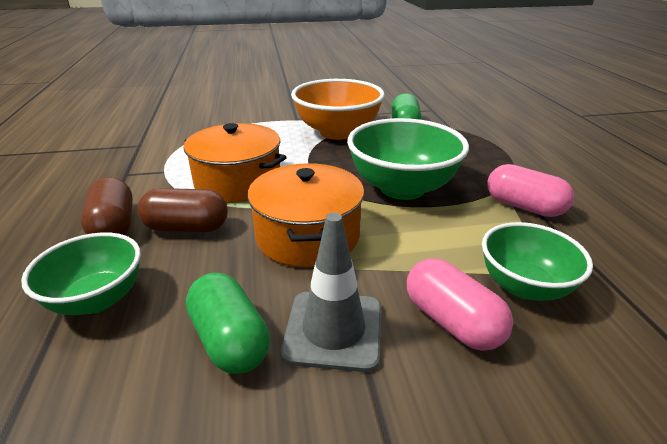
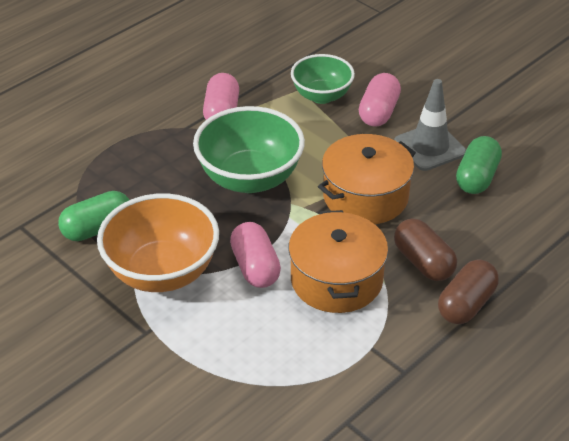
camera: 125 degrees left, 10 degrees up
green bowl [21,232,141,315] -> none
none -> pink capsule [230,222,281,288]

